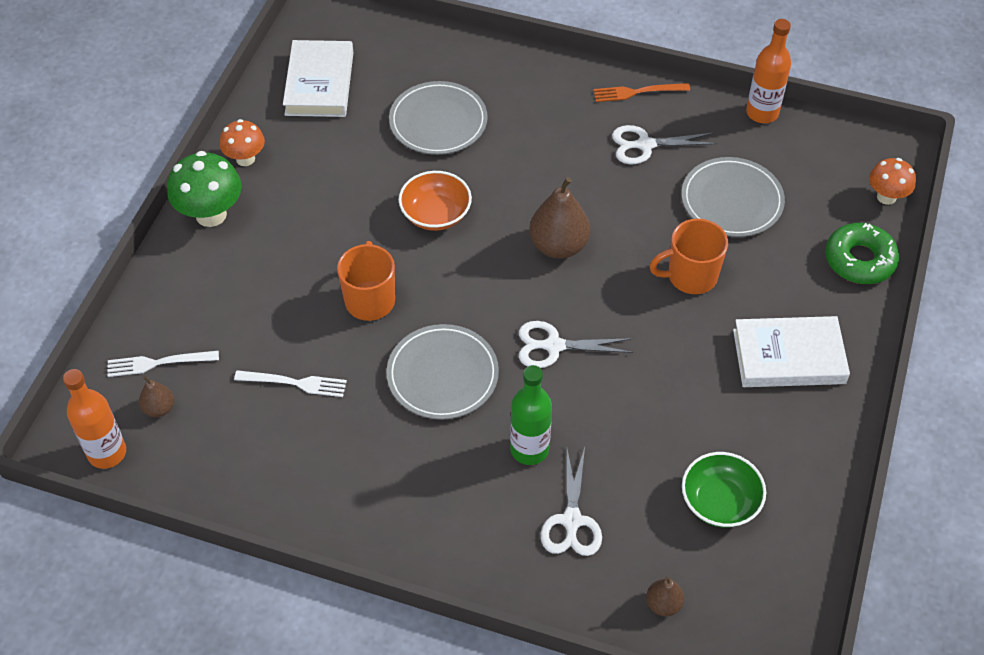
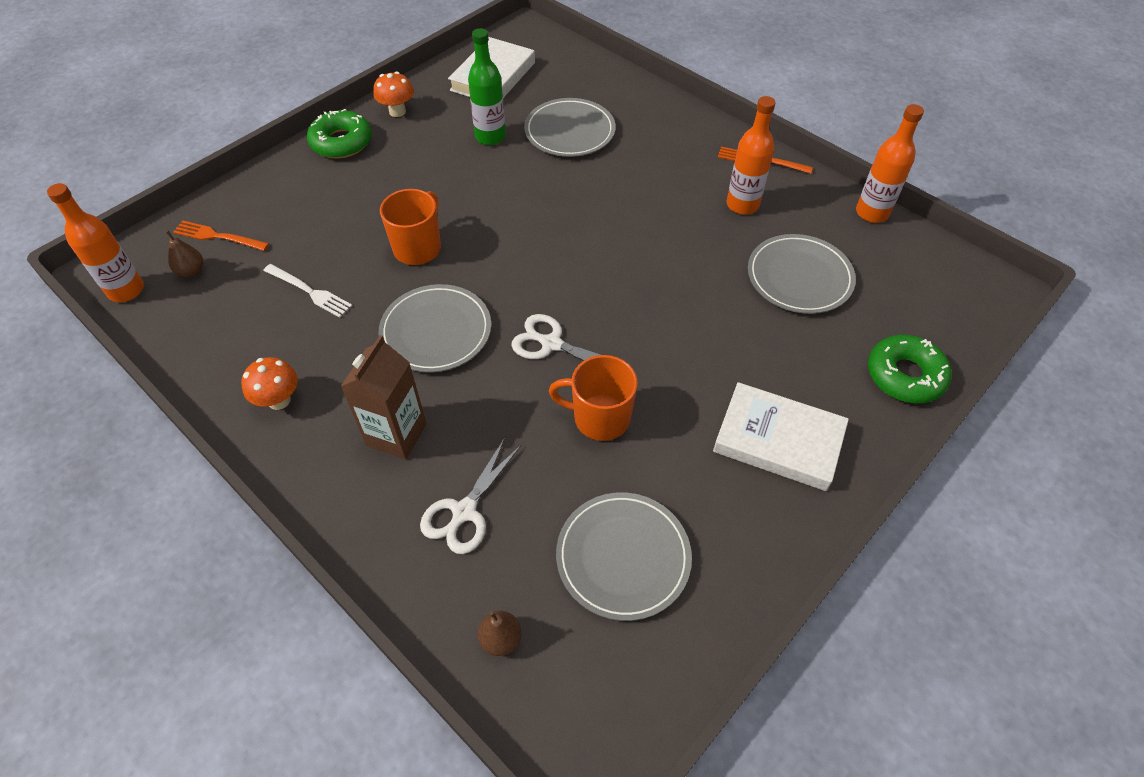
camera: 25 degrees right, 0 degrees up
white fork [107,350,219,377] -> orange fork [173,221,269,251]
green mushroom [167,151,242,227] -> green donut [307,109,372,158]
orange bowl [399,171,472,231] -> none
green bottle [510,365,552,465] -> green bottle moved to [468,28,506,145]
brown pear [529,177,590,259] -> none
white scissors [612,125,717,164] -> orange bottle [726,96,776,215]
orange mug [649,219,728,294] -> orange mug moved to [549,355,638,441]
green bowl [682,452,766,527] -> grey plate [556,492,692,621]
orange mushroom [869,158,916,205] -> orange mushroom moved to [241,357,298,410]
none -> brown carton [341,335,427,459]

